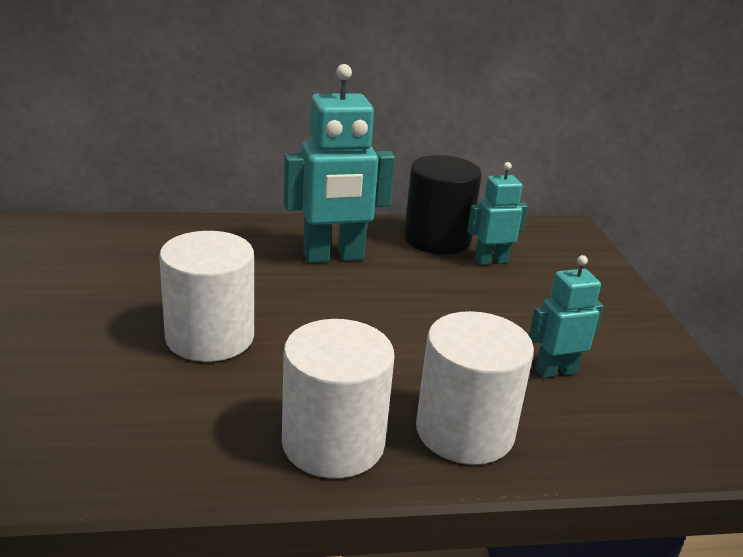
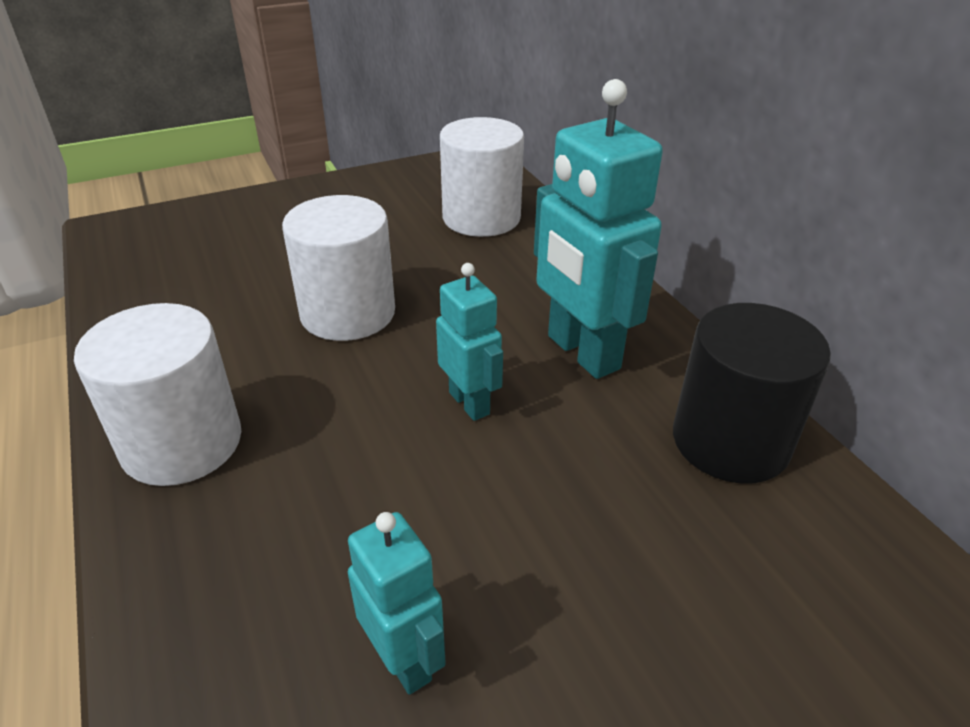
camera: 75 degrees right, 10 degrees up
white cylinder [416,311,534,465] -> white cylinder moved to [440,117,524,237]
turquoise robot [467,162,528,265] -> turquoise robot moved to [436,263,503,421]

